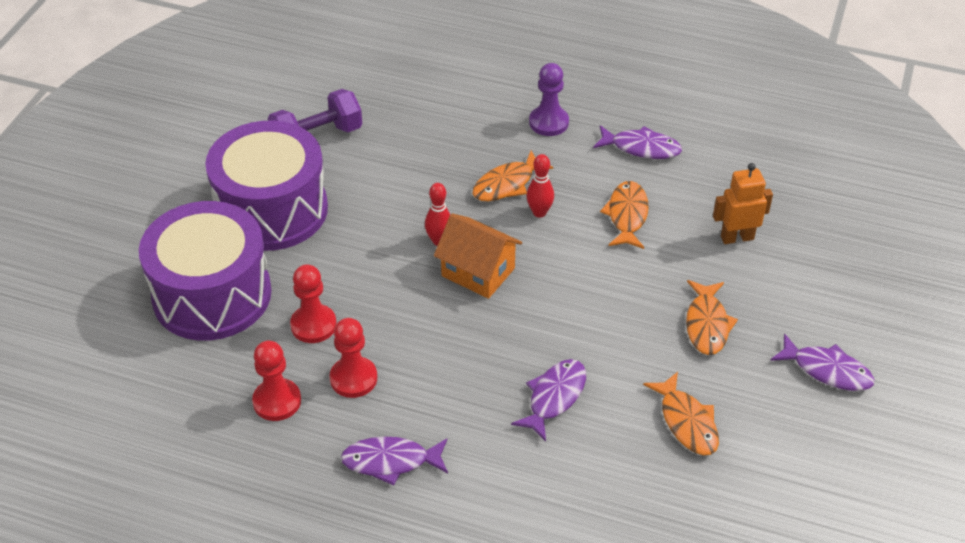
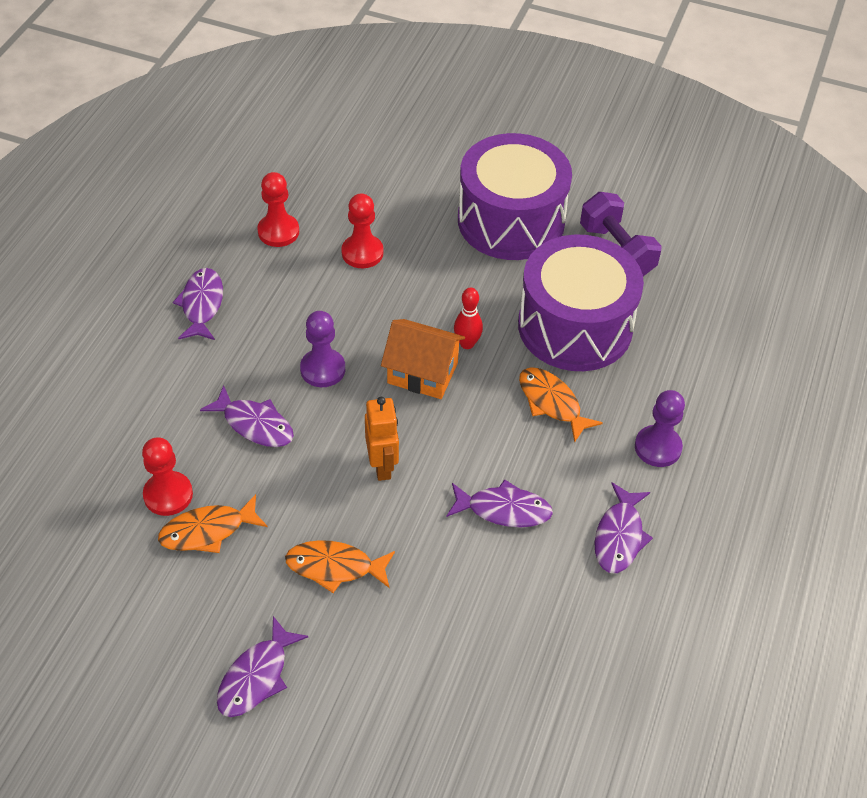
camera: 90 degrees right, 5 degrees up
purple drum [139,201,272,341] -> purple drum moved to [518,234,644,371]
red pawn [330,318,377,398] -> red pawn moved to [142,437,193,516]
orange house [434,213,522,299] -> orange house turned 75 degrees clockwise [381,319,465,399]
red bowling pin [527,154,554,218] -> none
orange fish [600,181,649,249] -> purple fish [446,480,553,527]
orange robot [713,163,773,244] -> orange robot moved to [365,397,399,481]
none -> purple pawn [300,311,345,387]

